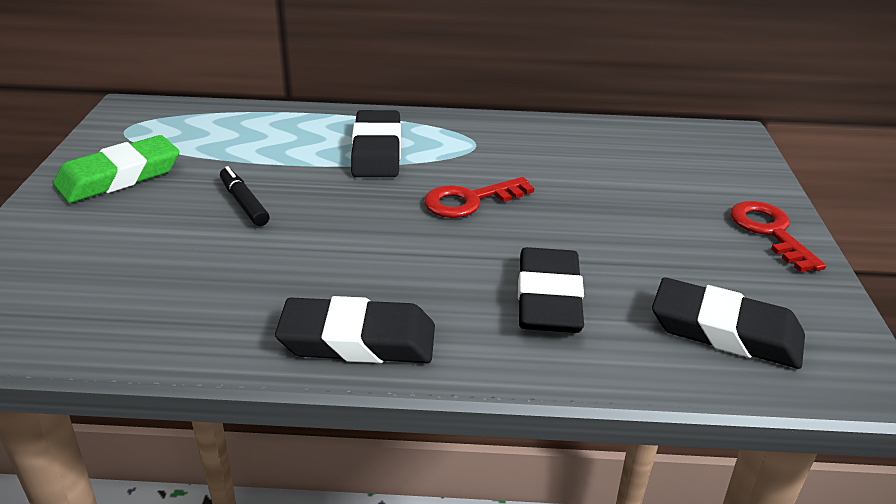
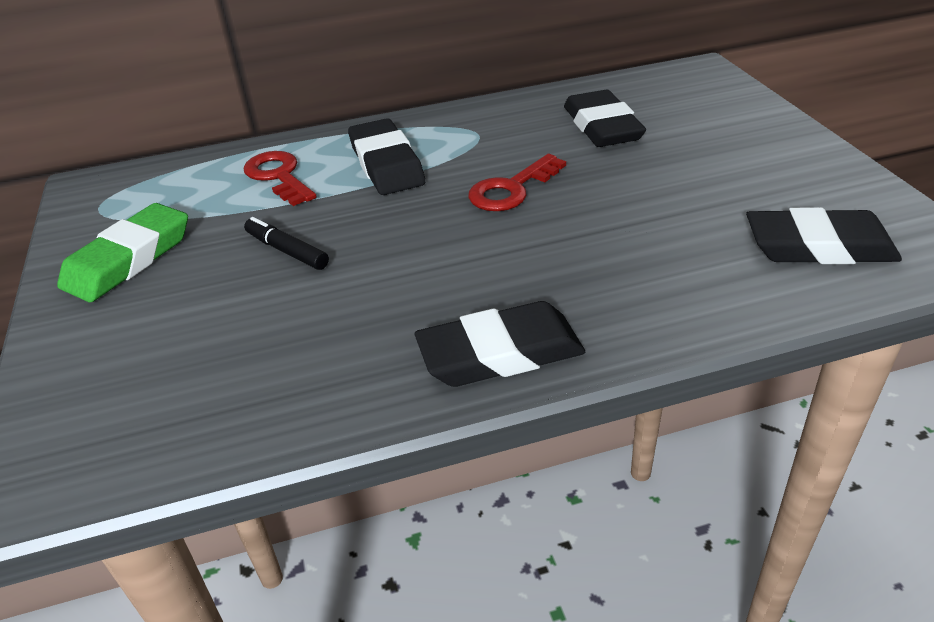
camera: 15 degrees left, 5 degrees up
black eraser [518,247,584,333] -> black eraser moved to [564,90,646,147]
red key [730,201,826,272] -> red key moved to [244,151,317,206]

